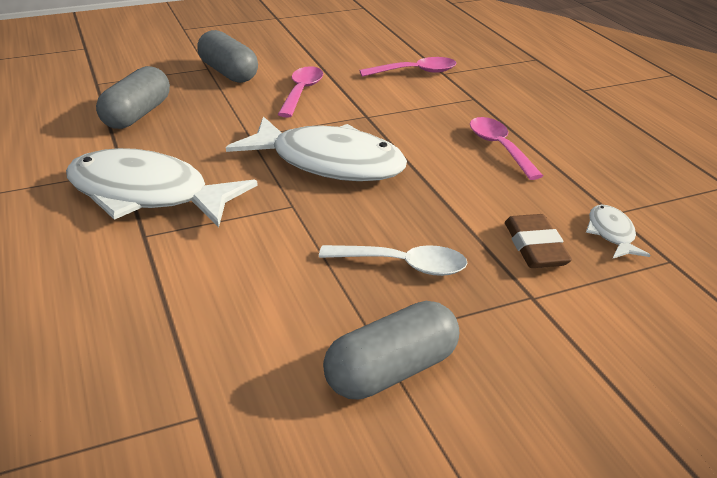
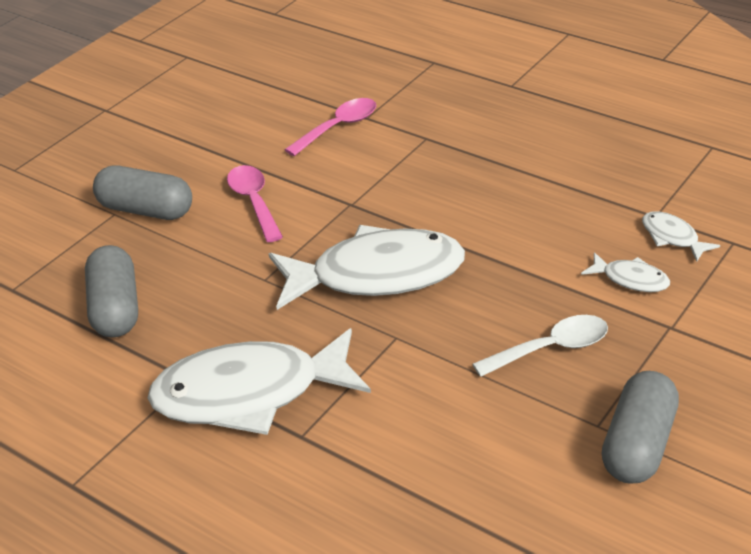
camera: 30 degrees left, 5 degrees up
pink spoon [470,117,543,180] -> none
brown eraser [505,214,572,268] -> white fish [581,252,670,292]

